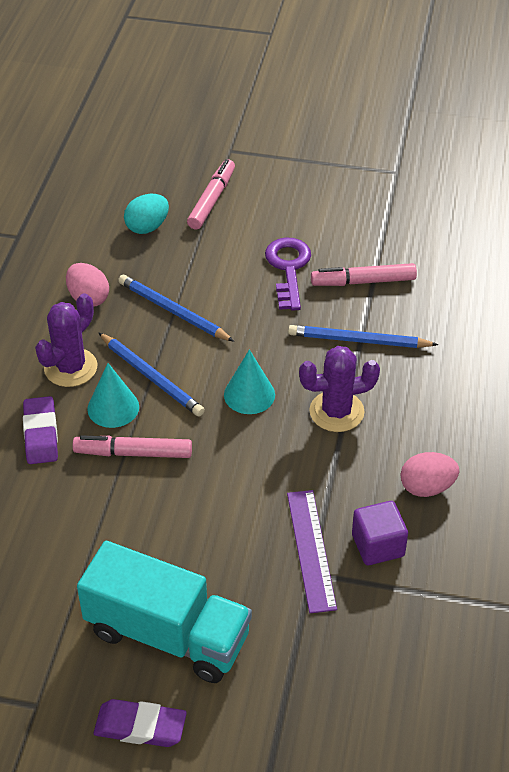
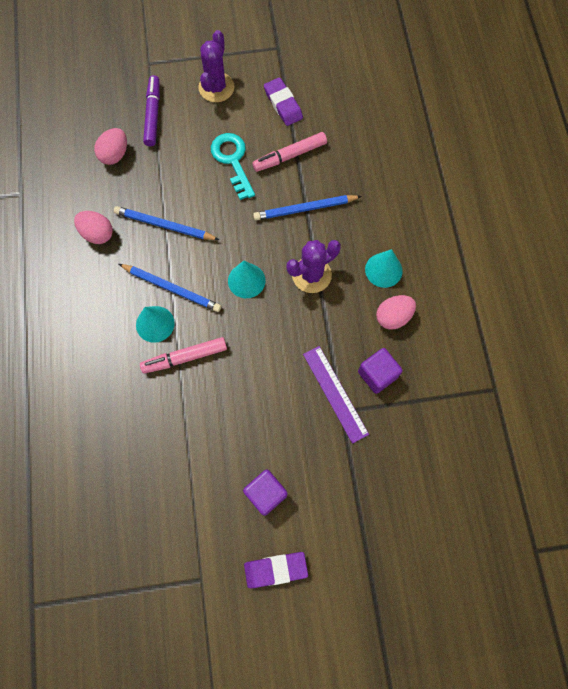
camera: 20 degrees left, 25 degrees up
purple eraser [23,396,58,464] -> purple eraser moved to [264,77,303,126]
purple cactus [35,293,97,387] -> purple cactus moved to [198,30,234,102]
turquoise truck [77,541,252,683] -> purple cube [243,469,287,516]
turquoise egg [124,194,169,234] -> pink egg [94,128,127,165]
pink marker [187,159,235,230] -> purple marker [143,75,160,146]
purple key [265,237,311,311] -> turquoise key [211,133,255,200]
none -> turquoise cone [365,249,403,288]

